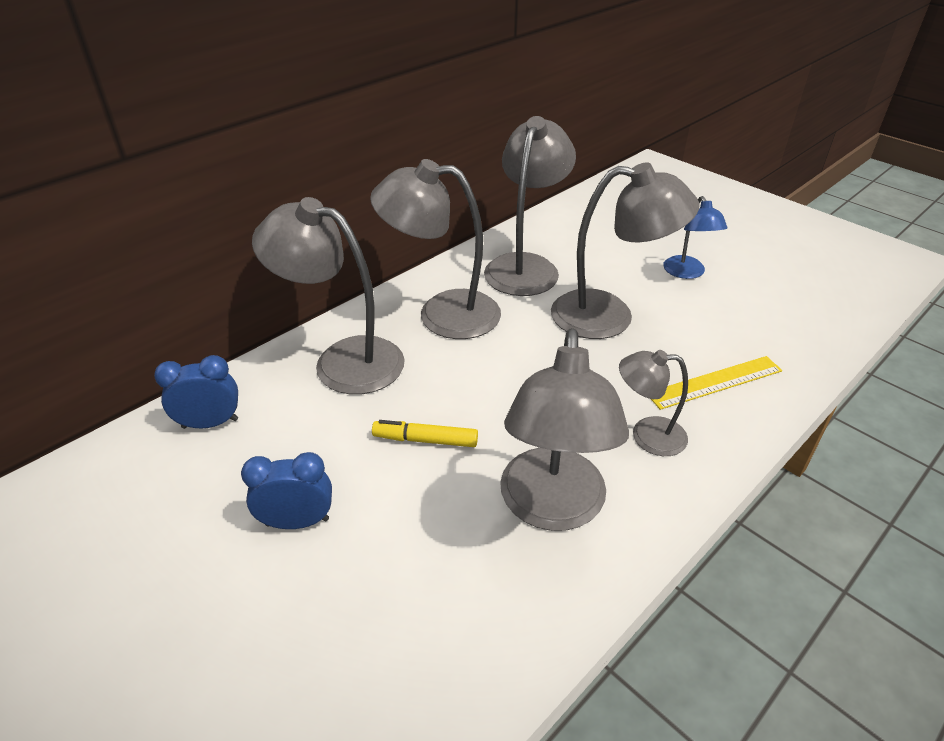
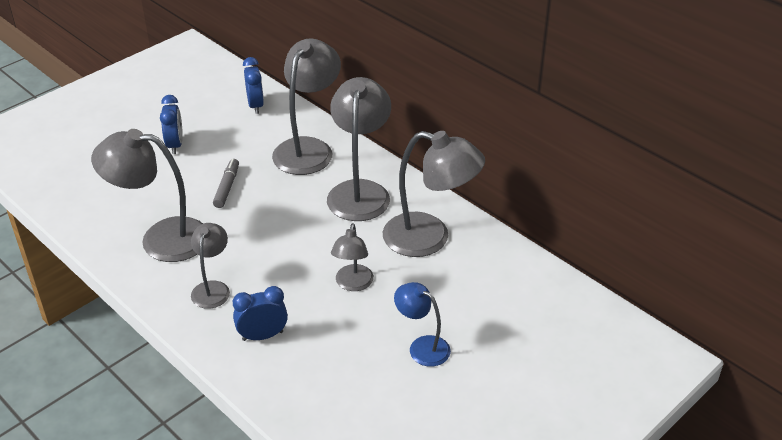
camera: 90 degrees right, 0 degrees up
yellow marker [372,420,478,447] -> grey marker [213,159,239,208]
grey lamp [551,162,699,339] -> grey lamp [331,223,374,291], size x0.55
yellow ruler [651,356,782,410] -> blue clock [233,286,288,341]
blue lamp [663,196,727,279] -> blue lamp turned 45 degrees clockwise [394,282,451,367]

